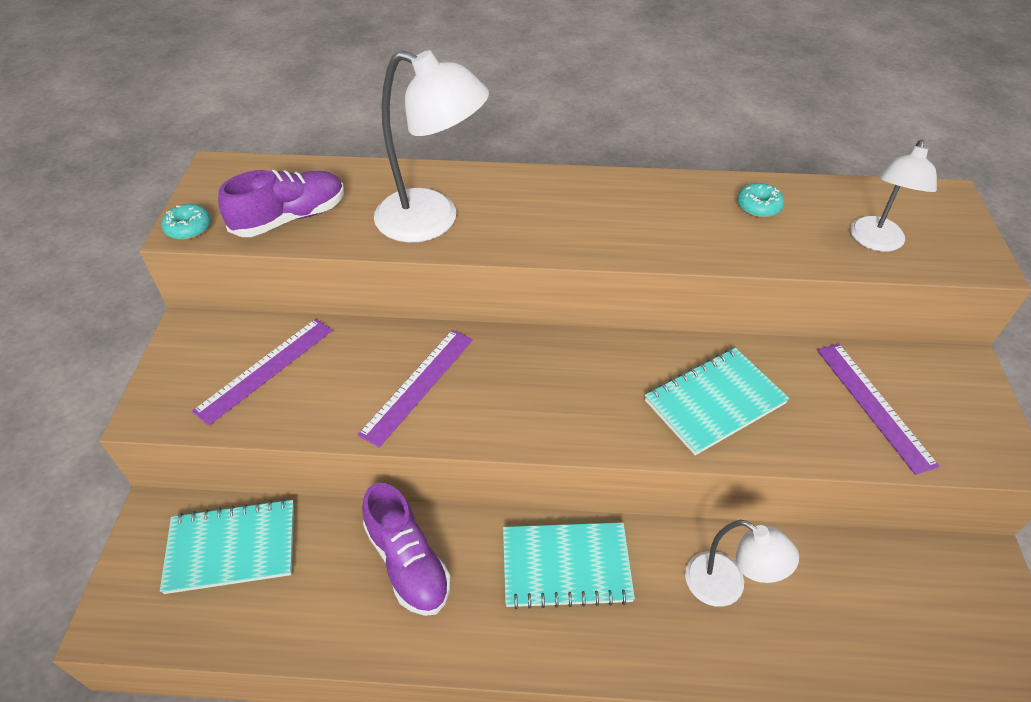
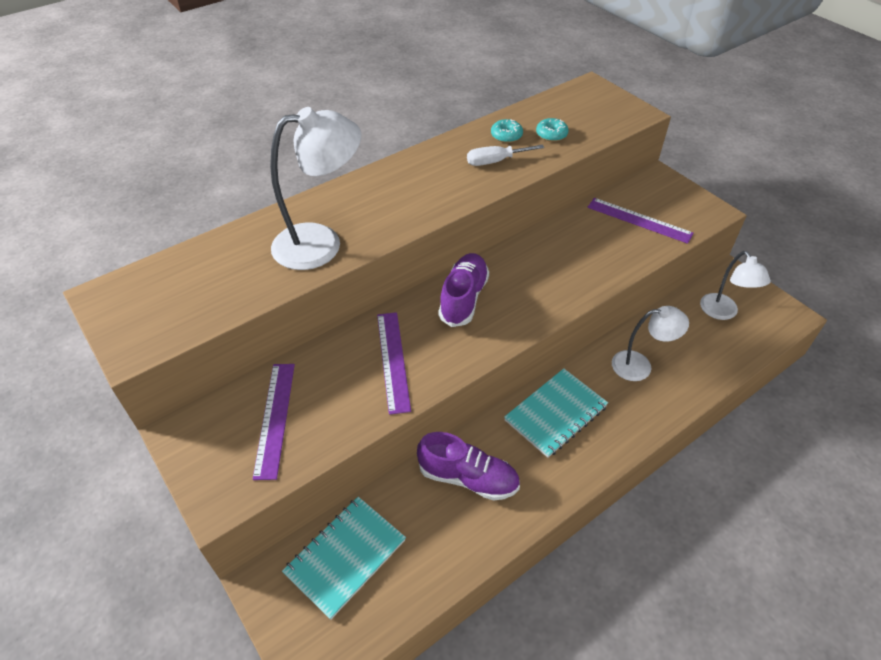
camera: 40 degrees left, 0 degrees up
turquoise donut [161,204,211,240] -> turquoise donut moved to [536,118,569,142]
purple shoe [218,169,344,237] -> purple shoe moved to [439,253,489,327]
turquoise notebook [645,348,789,455] -> none
white lamp [850,140,937,251] -> white lamp moved to [700,251,771,320]
none -> white screwdriver [467,145,544,166]

